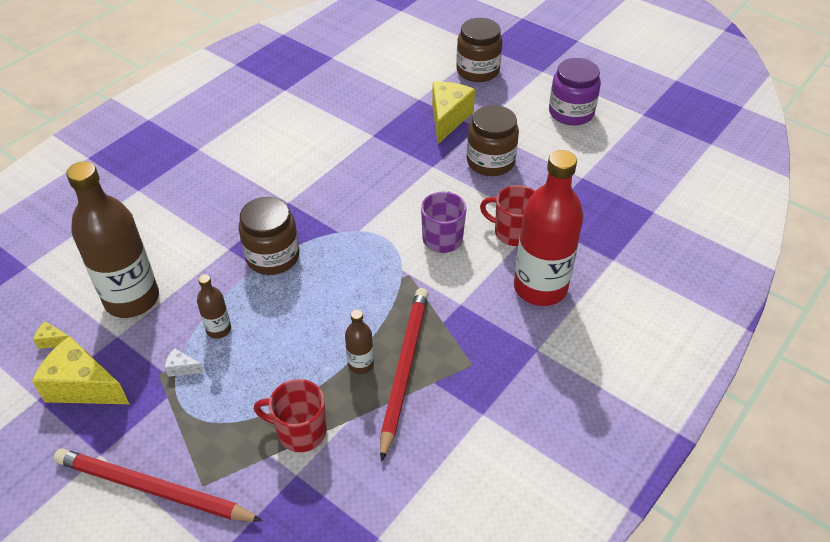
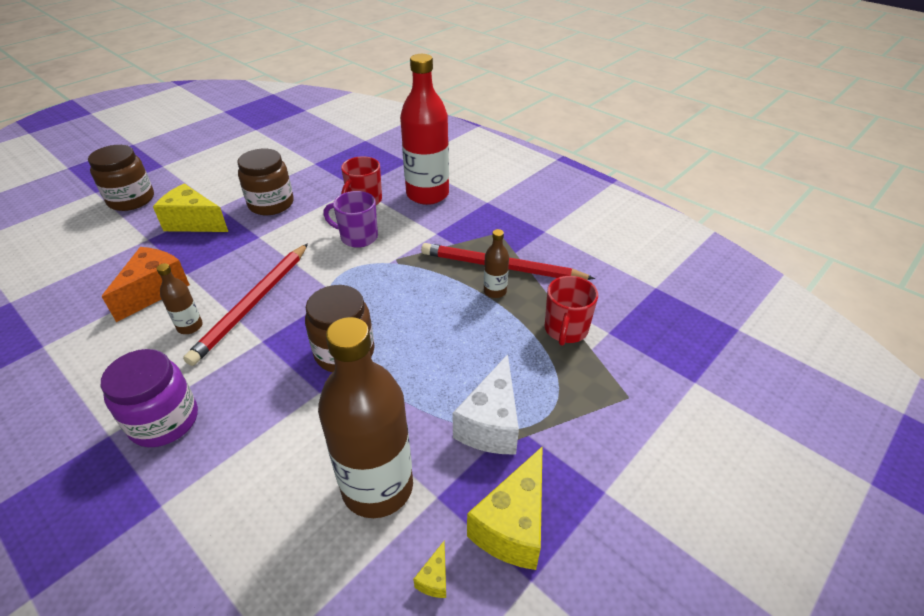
camera: 85 degrees left, 5 degrees down
red pencil [53,448,263,522] -> red pencil moved to [183,243,308,366]
white cheese [165,348,204,377] -> white cheese [452,354,519,454], size x2.36
brown bottle [197,274,231,339] -> brown bottle moved to [157,263,203,334]
purple jar [549,58,601,125] -> purple jar moved to [101,349,198,447]
none -> orange cheese [102,247,190,322]

